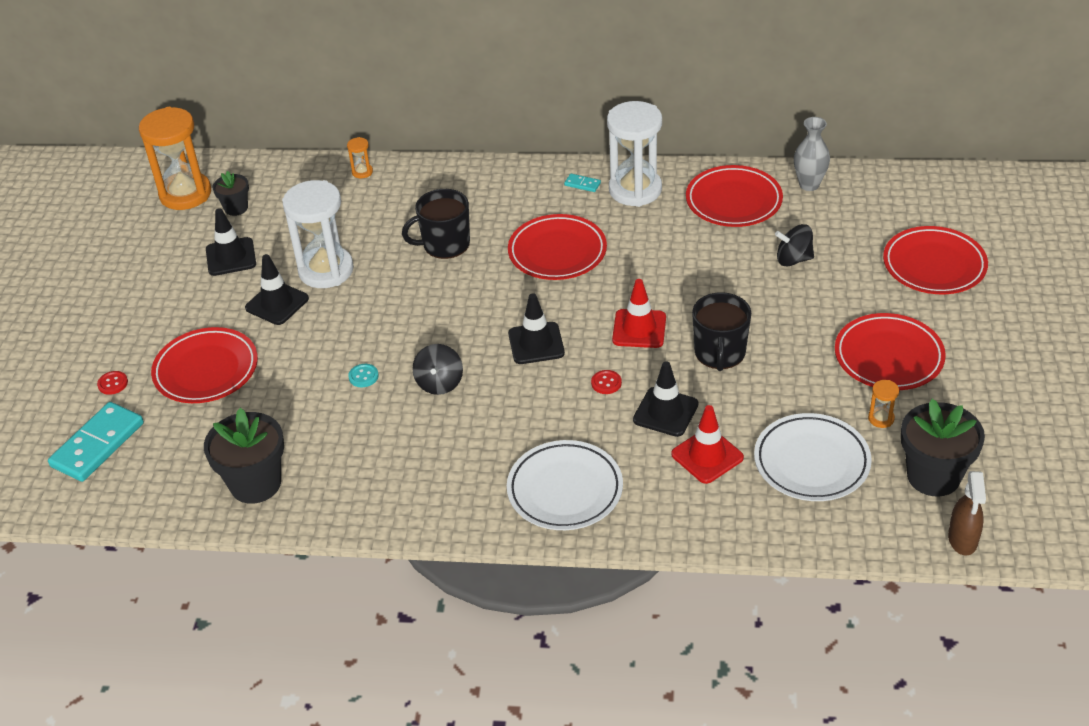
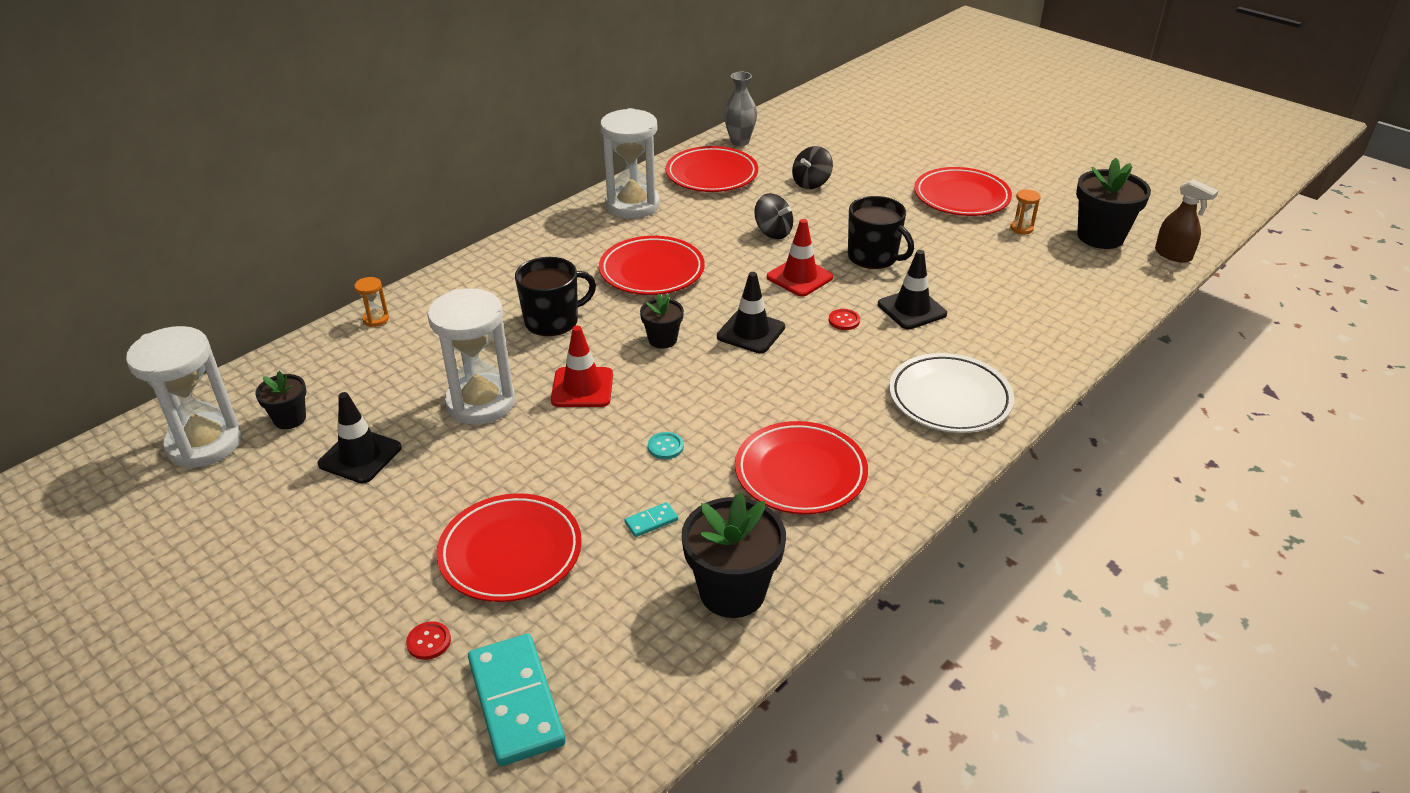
camera: 55 degrees left, 5 degrees down
orange hourglass [139,107,211,210] -> white hourglass [126,326,242,469]
black traffic cone [245,254,309,325] -> none
black mug [402,189,470,259] -> black mug turned 135 degrees counterclockwise [515,257,596,336]
black spinning top [412,344,463,395] -> black spinning top moved to [754,193,793,239]
turquoise domino [564,174,601,192] -> turquoise domino moved to [625,502,678,537]
red traffic cone [671,405,744,484] -> red traffic cone moved to [551,326,613,407]
white plate [754,413,872,501] -> none
red plate [883,226,988,294] -> red plate moved to [735,421,868,514]
none -> black flower pot [640,293,684,349]

